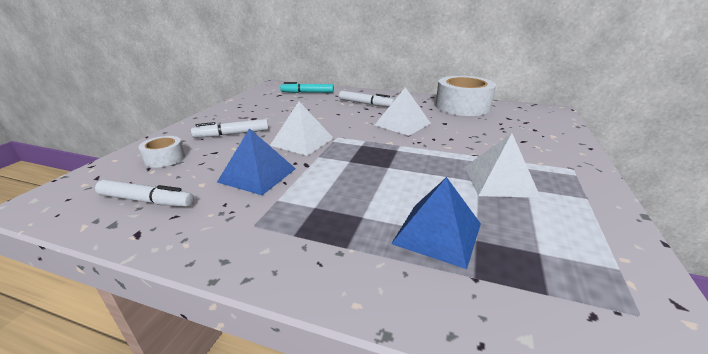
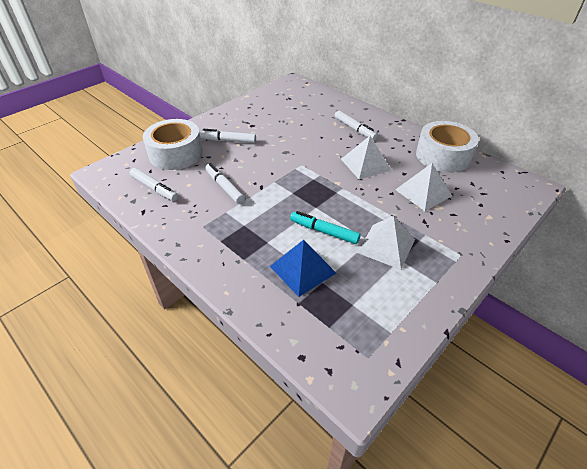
camera: 25 degrees right, 15 degrees up
white tape [138,136,185,168] -> white tape [143,119,203,170], size x2.01
blue pyramid [217,128,296,195] -> white marker [205,163,245,204]
white pyramid [270,102,334,156] -> white pyramid moved to [395,163,452,211]
turquoise marker [280,82,334,93] -> turquoise marker moved to [290,211,361,244]

